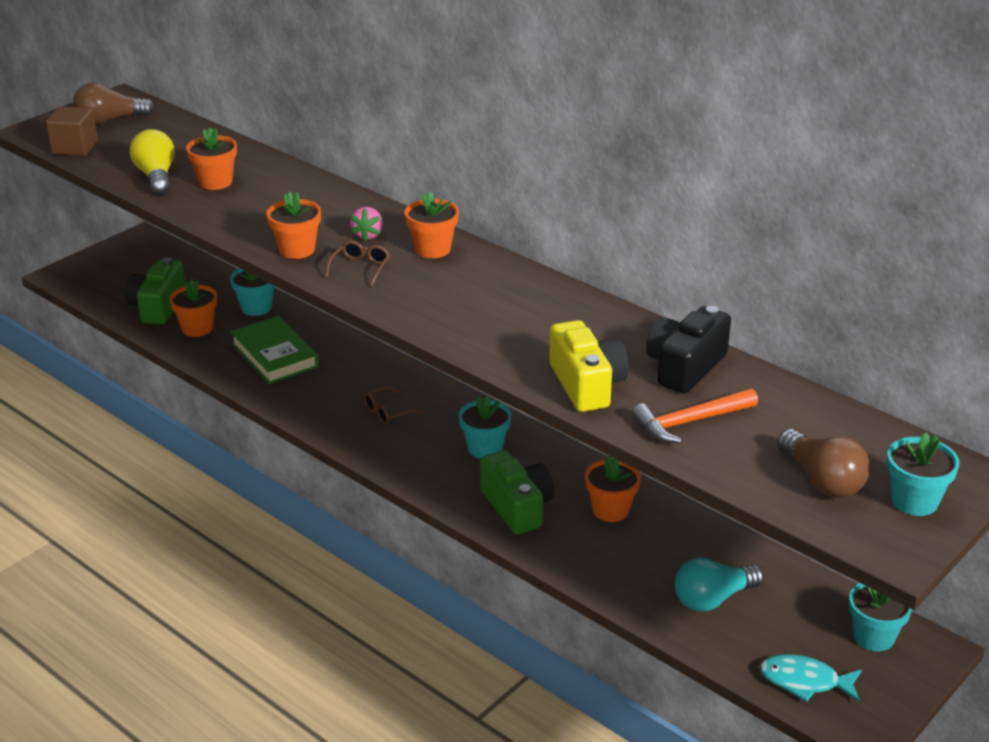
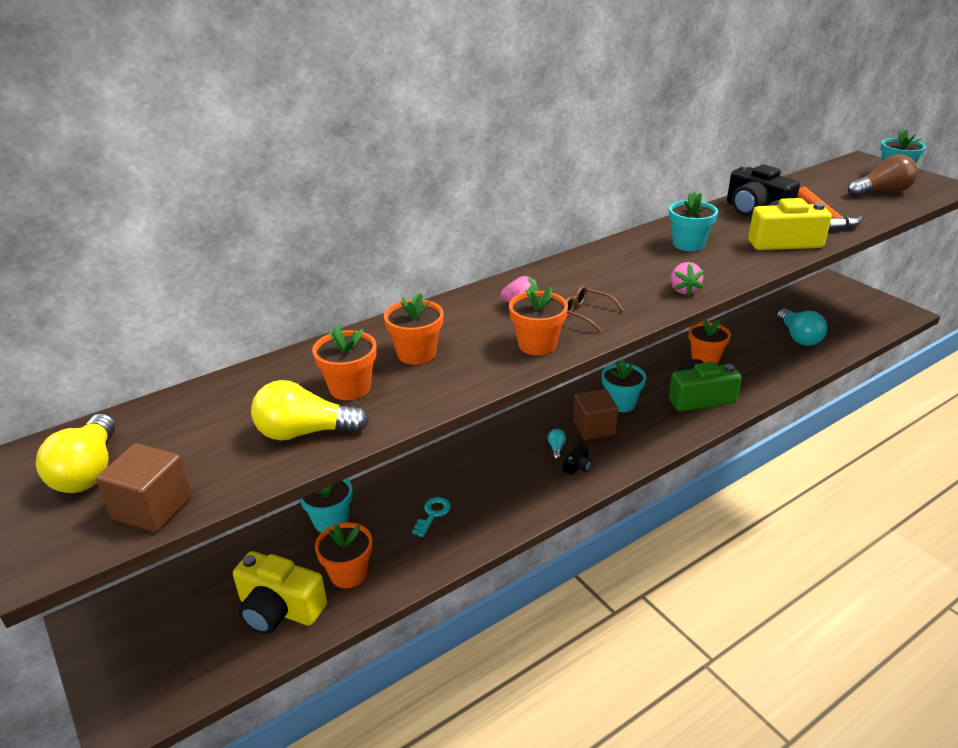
camera: 75 degrees left, 0 degrees up
brown light bulb [73,83,155,125] -> yellow light bulb [36,414,115,493]
green camera [125,258,185,325] -> yellow camera [233,551,327,634]
green book [230,316,319,384] -> turquoise key [412,497,451,537]
brown glasses [364,386,423,425] -> turquoise light bulb [548,429,566,460]
orange flower pot [404,192,459,258] -> orange flower pot moved to [384,293,444,365]
turquoise fish [760,654,862,702] -> none
turquoise flower pot [849,583,912,652] -> turquoise flower pot moved to [669,192,718,251]
none -> black camera [563,445,592,475]
none -> brown cube [573,389,618,440]
none -> pink strawberry [671,262,704,296]

